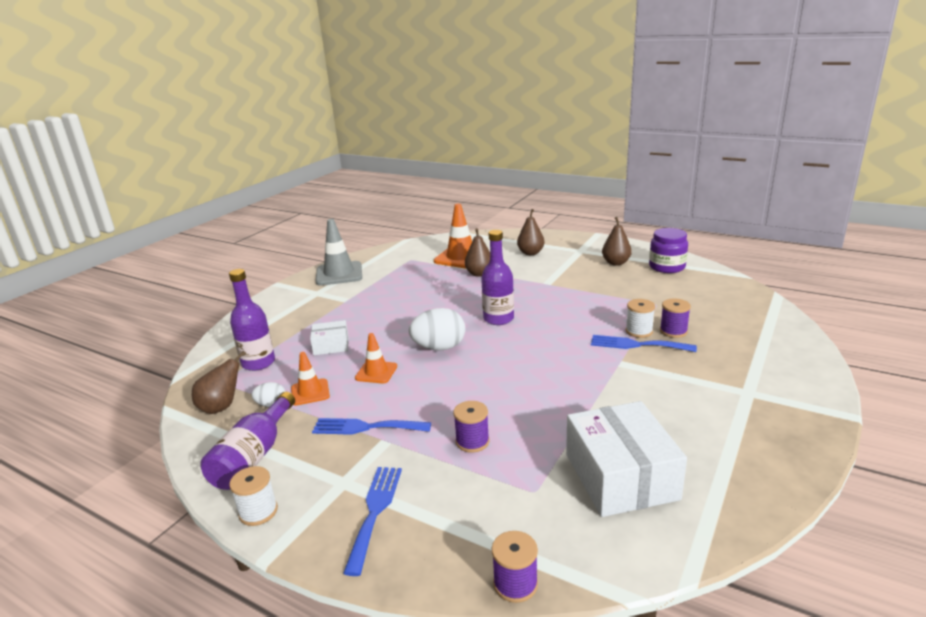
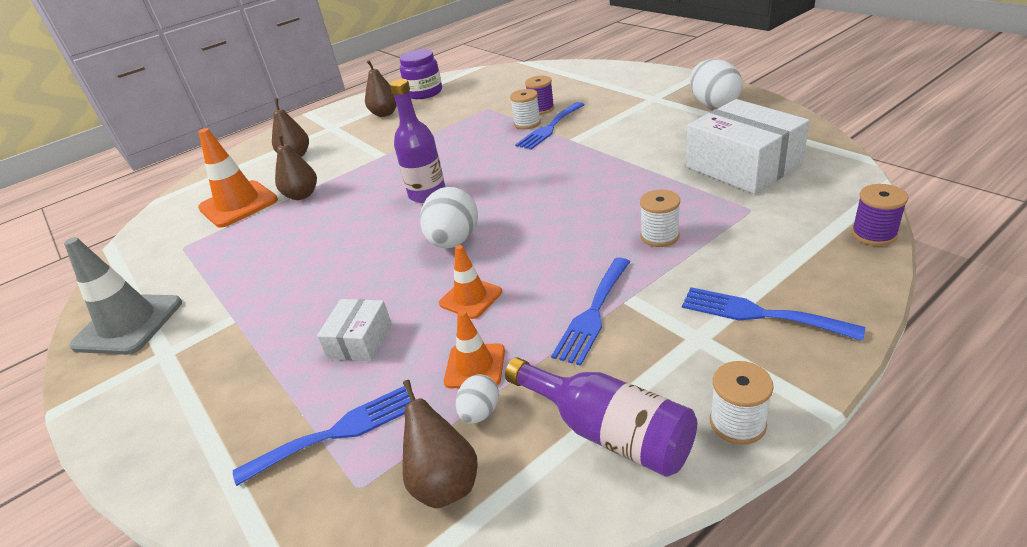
camera: 65 degrees left, 10 degrees up
purple bottle [229,269,275,371] -> blue fork [233,386,411,486]
purple spool [453,401,489,453] -> white spool [640,190,680,247]
white box [566,401,687,517] -> white box turned 45 degrees clockwise [686,99,810,194]
none -> white egg [690,59,743,109]

